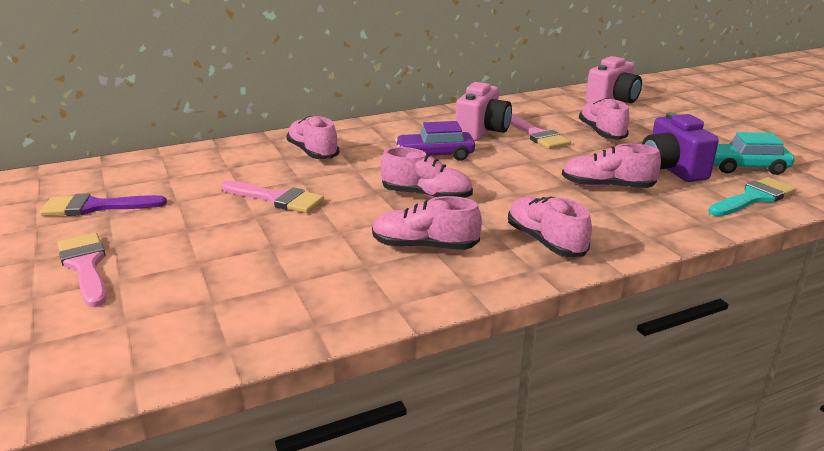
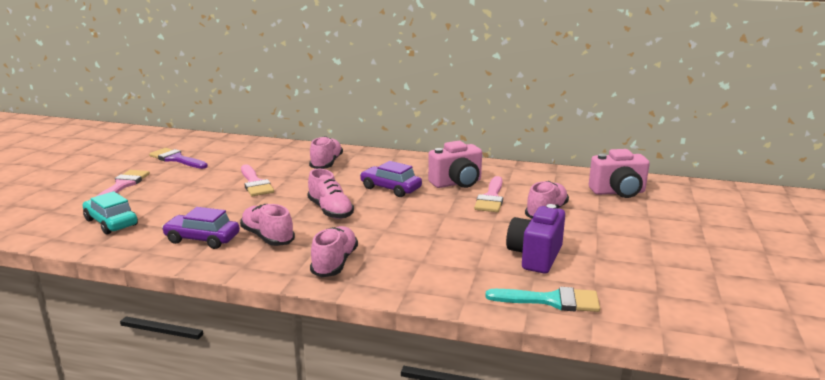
camera: 40 degrees right, 5 degrees down
pink shoe [562,143,661,188] -> none
turquoise car [713,132,794,175] -> turquoise car moved to [83,191,138,234]
none -> purple car [162,207,240,249]

